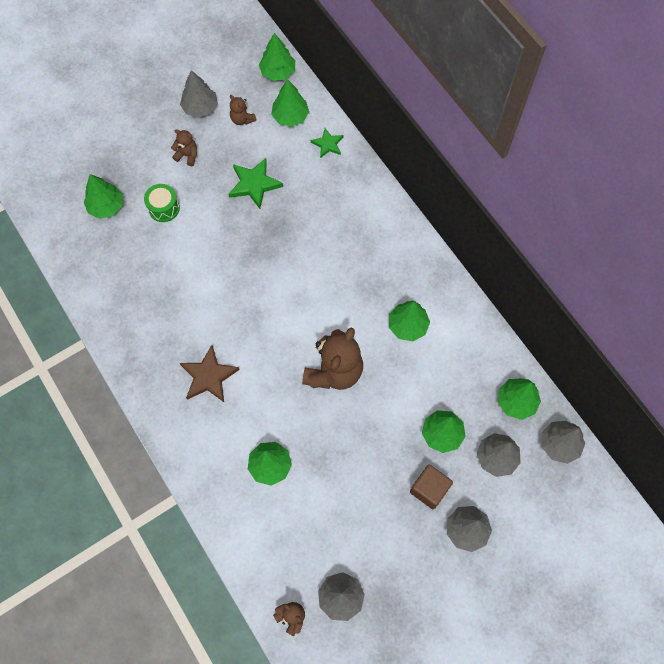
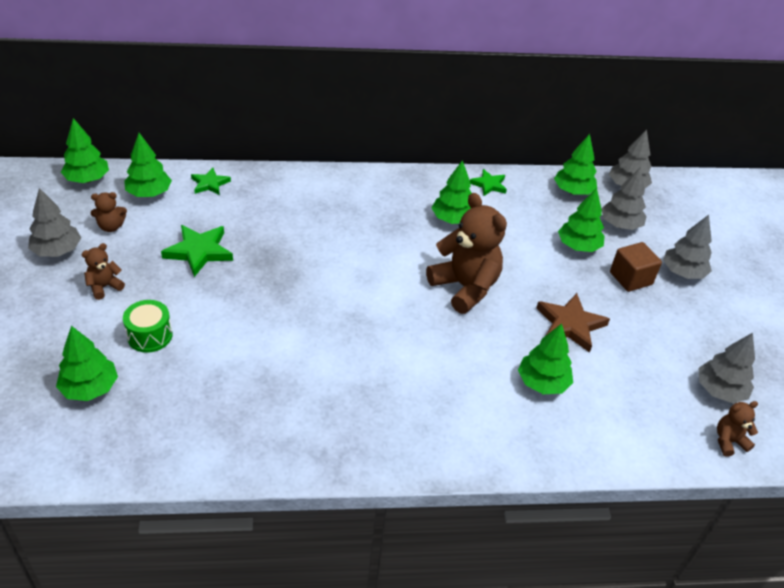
camera: 65 degrees left, 25 degrees down
brown star [180,345,240,402] -> brown star moved to [536,293,610,353]
none -> green star [470,169,507,196]

